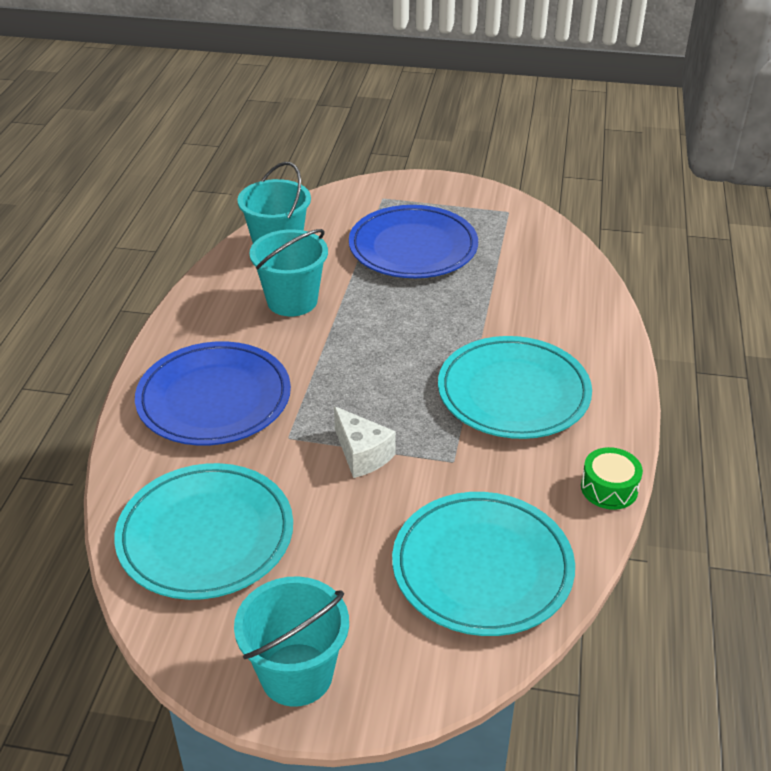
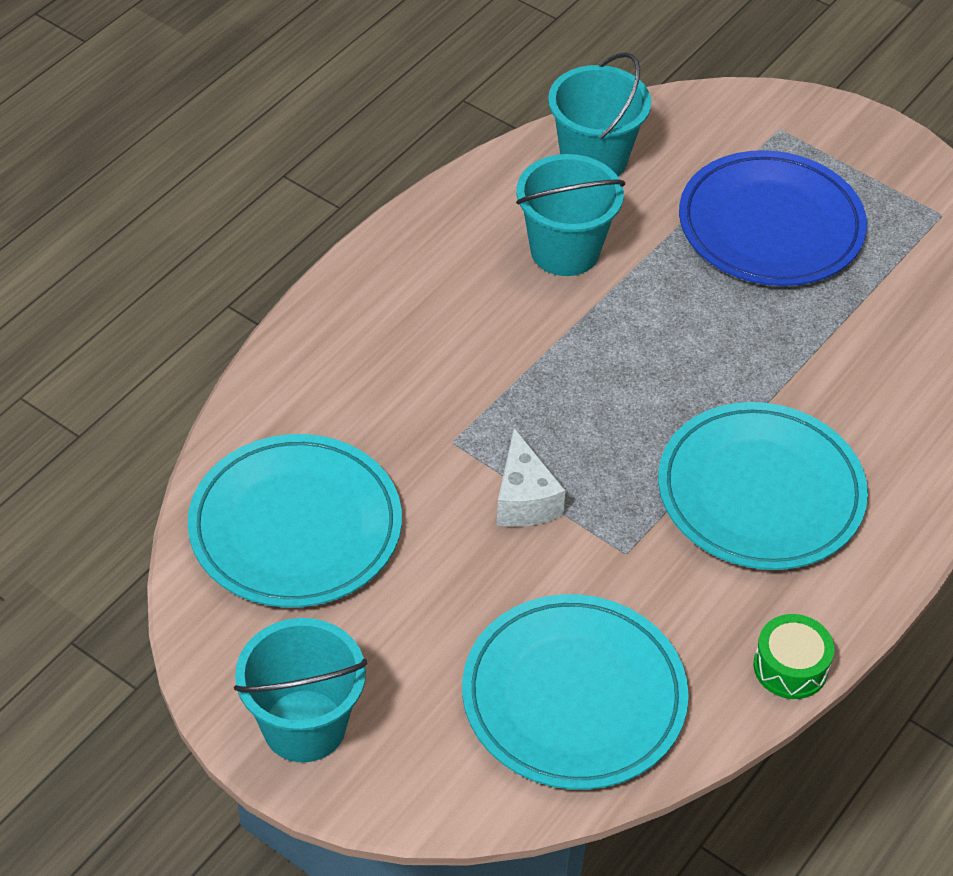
camera: 25 degrees right, 10 degrees up
blue plate [135,341,291,446] -> none

